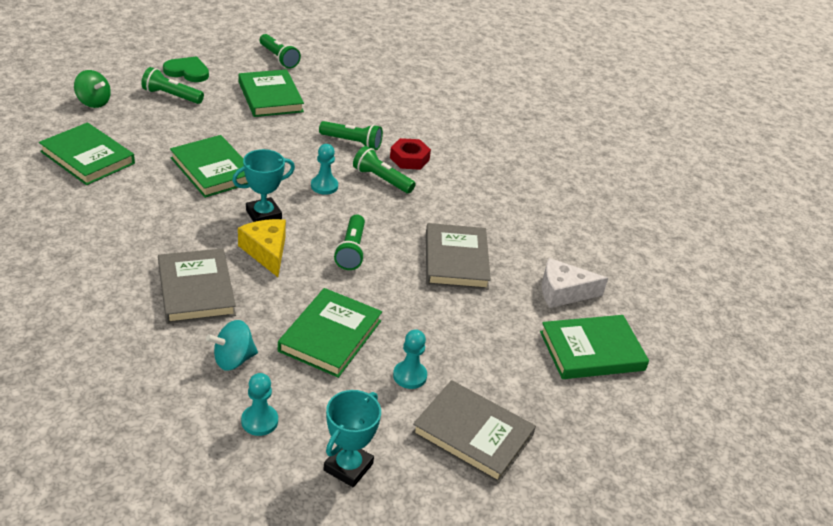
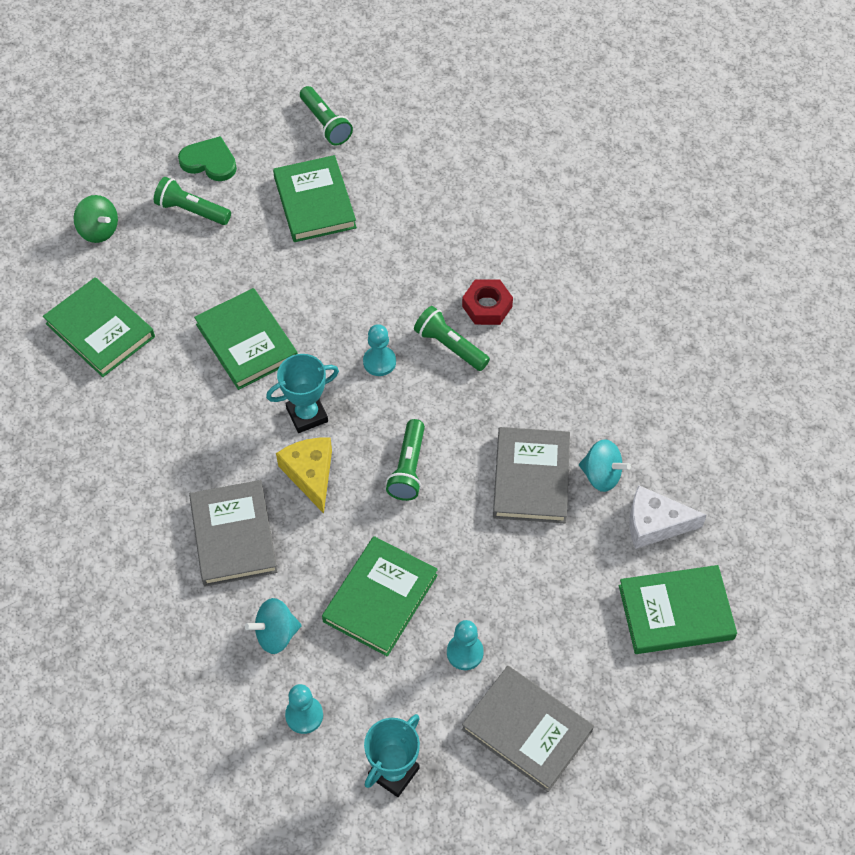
camera: 10 degrees right, 20 degrees up
green flashlight [319,121,383,150] -> none
none -> turquoise spinning top [579,439,631,492]

